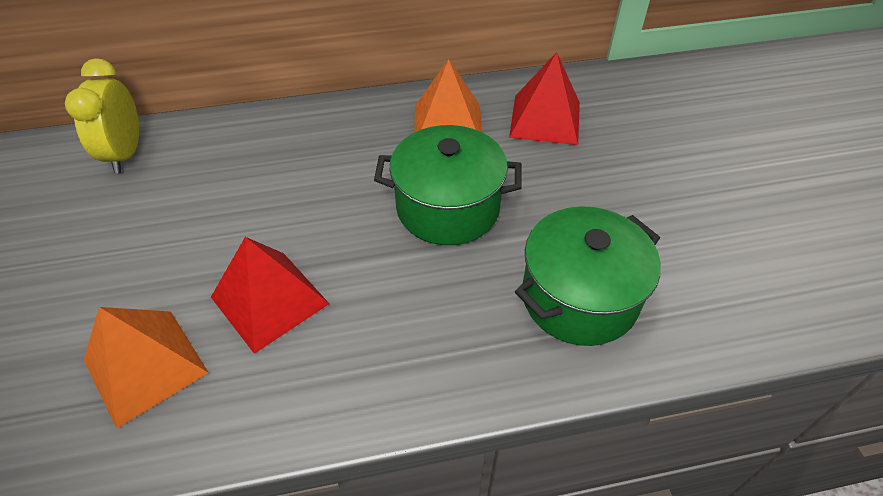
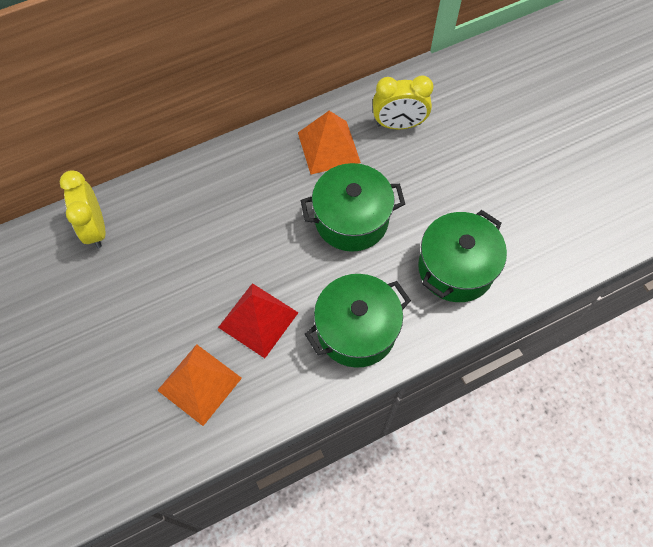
camera: 15 degrees left, 15 degrees up
red pyramid [509,52,580,145] -> yellow clock [373,76,434,129]
none -> green pot [305,274,411,368]

